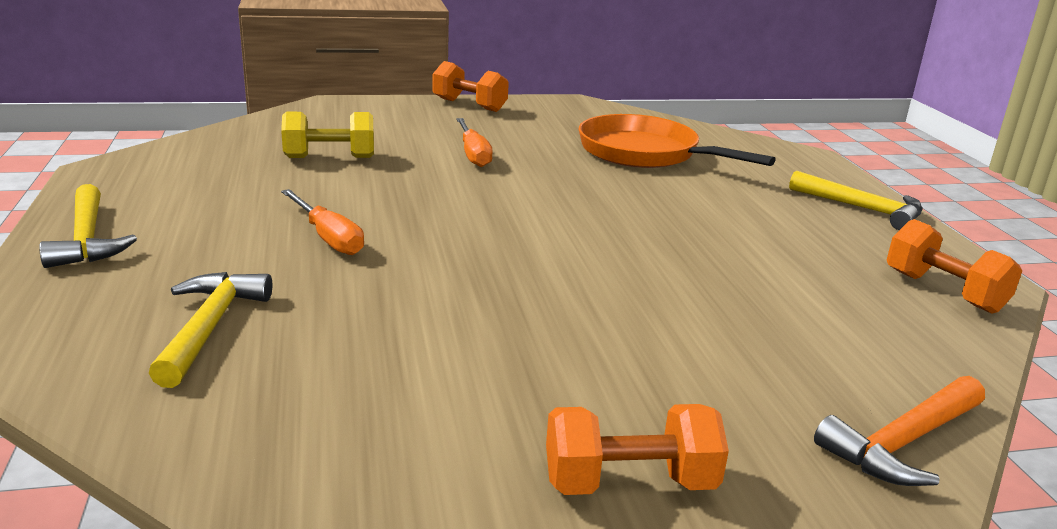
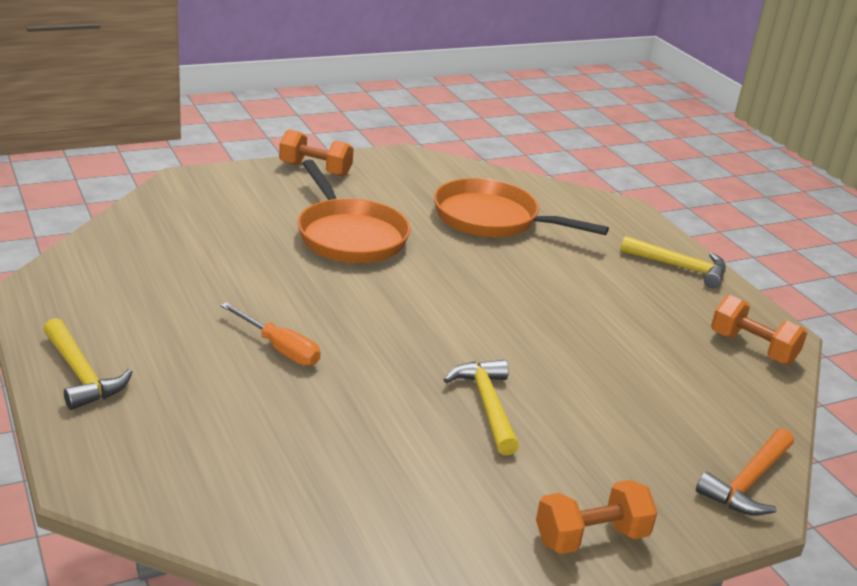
camera: 15 degrees left, 5 degrees up
yellow hammer [149,272,272,388] -> yellow hammer moved to [444,360,519,455]
yellow dumbbell [281,112,374,158] -> none
orange screwdriver [456,118,493,167] -> orange pan [297,160,410,263]

